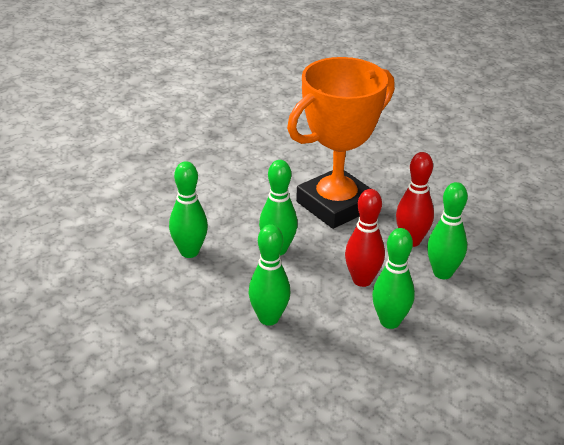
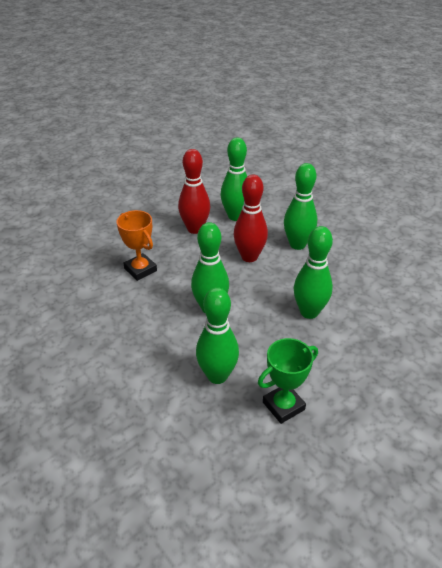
camera: 90 degrees left, 5 degrees up
orange trophy [287,57,395,229] -> orange trophy [117,210,157,281], size x0.44
none -> green trophy [258,338,318,424]

